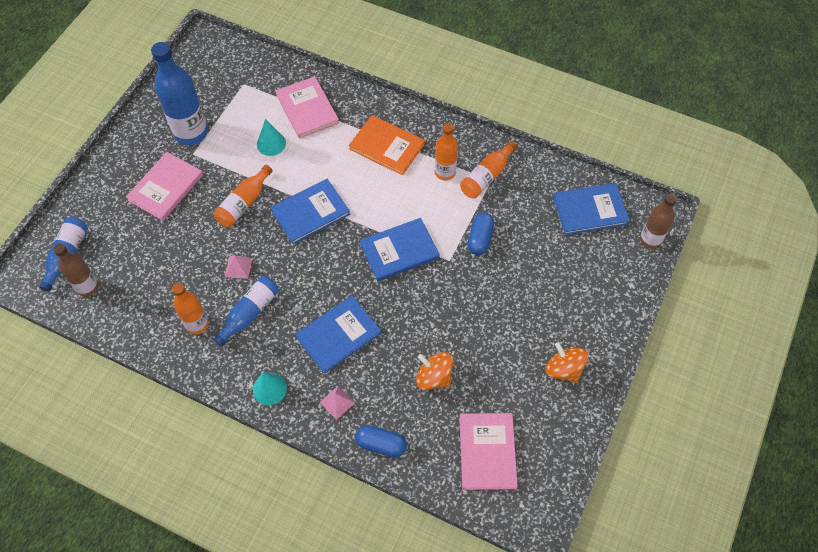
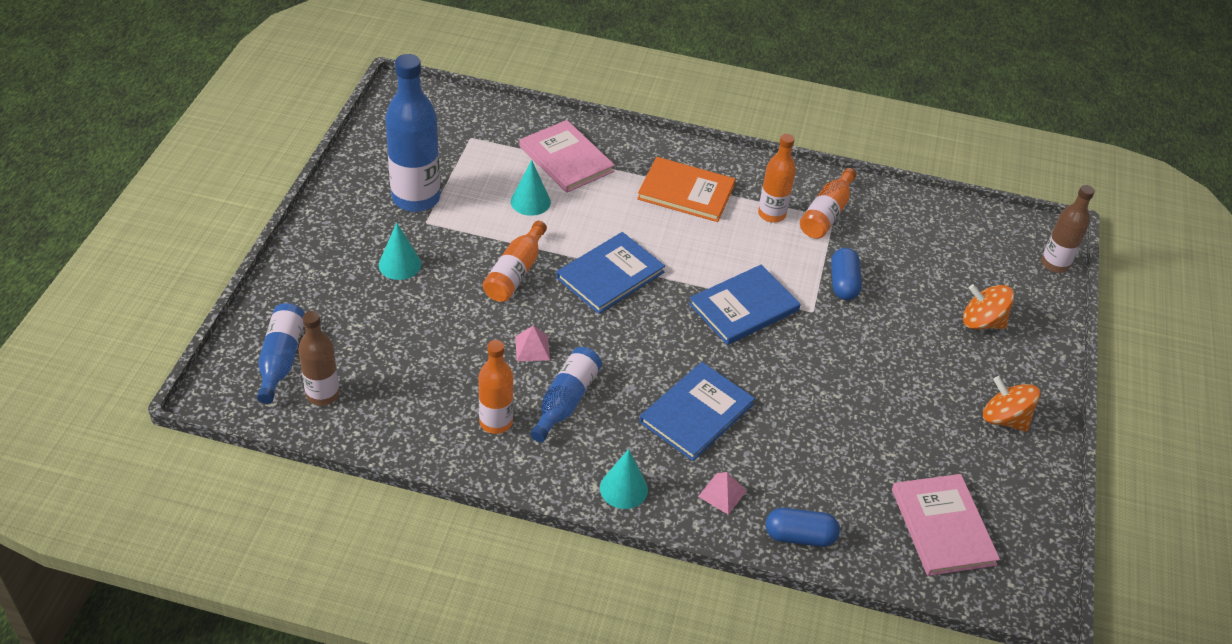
camera: 15 degrees left, 15 degrees down
pink book [126,152,203,221] -> turquoise cone [379,223,421,280]
orange spinning top [416,352,453,390] -> orange spinning top moved to [963,284,1014,329]
blue book [553,183,630,235] -> none

